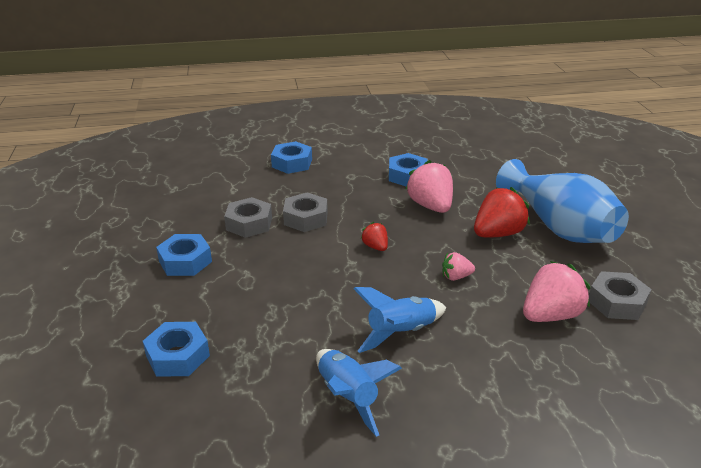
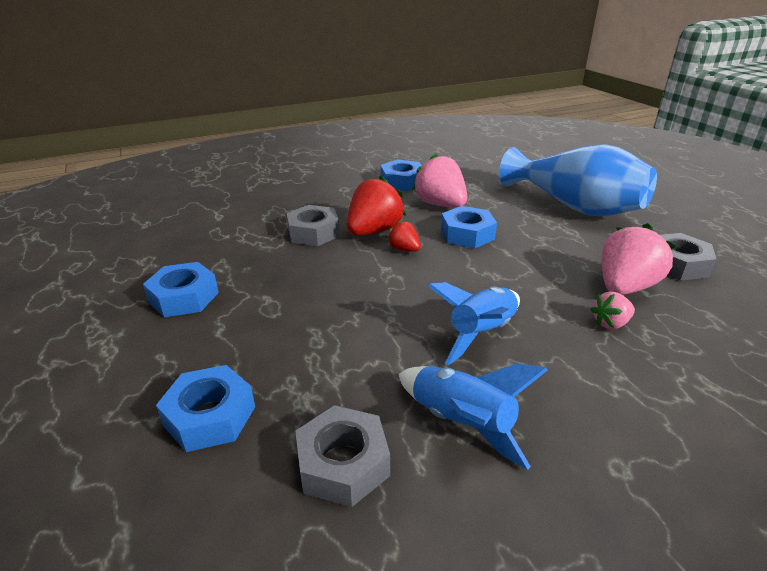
camera: 15 degrees left, 0 degrees up
grey nut [224,197,272,238] -> grey nut moved to [296,405,390,507]
blue nut [271,141,312,174] -> blue nut moved to [441,206,497,248]
pink strawberry [442,252,475,281] -> pink strawberry moved to [590,292,635,329]
red strawberry [474,187,530,238] -> red strawberry moved to [347,176,406,235]

